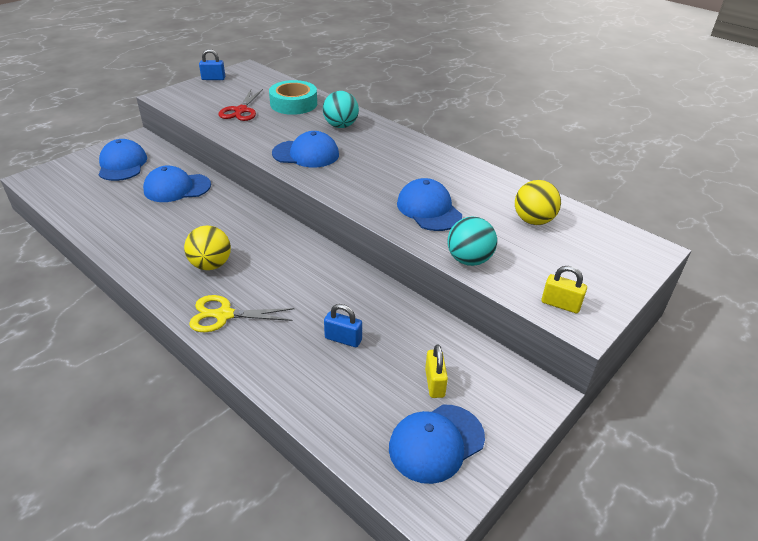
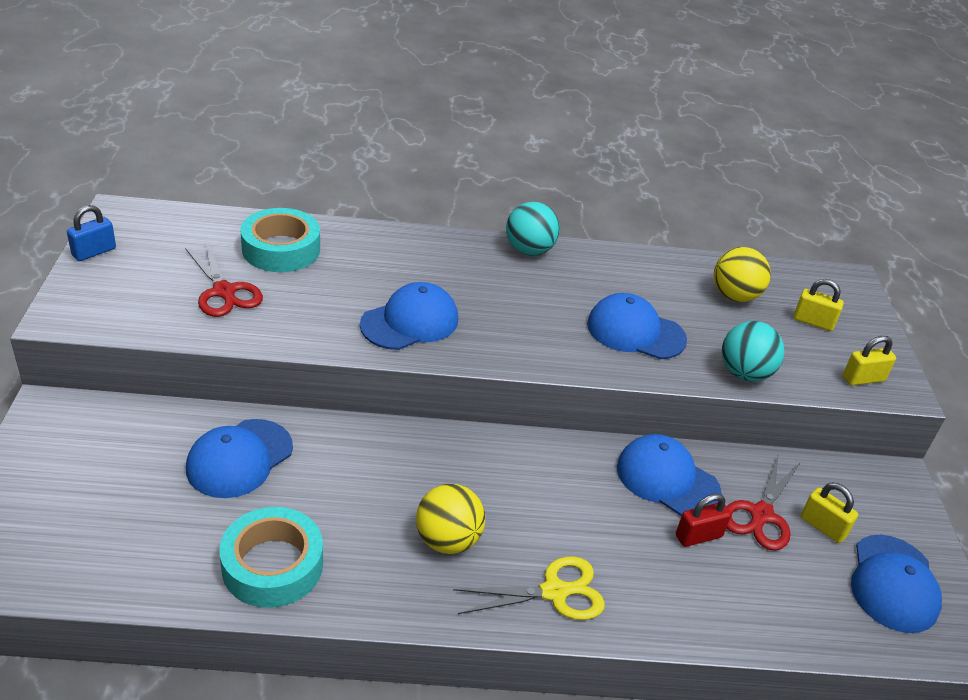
camera: 45 degrees left, 0 degrees up
blue cap [98,139,147,181] -> blue cap moved to [617,434,722,516]
yellow scissors [189,295,294,332] -> yellow scissors turned 150 degrees counterclockwise [453,556,605,620]
turquoise ball [323,91,359,128] -> turquoise ball moved to [506,202,560,256]
blue padlock [324,304,362,347] -> red padlock [676,494,731,547]
none -> turquoise tape [219,507,323,608]
none -> red scissors [726,456,800,551]
none -> yellow padlock [793,279,844,331]

